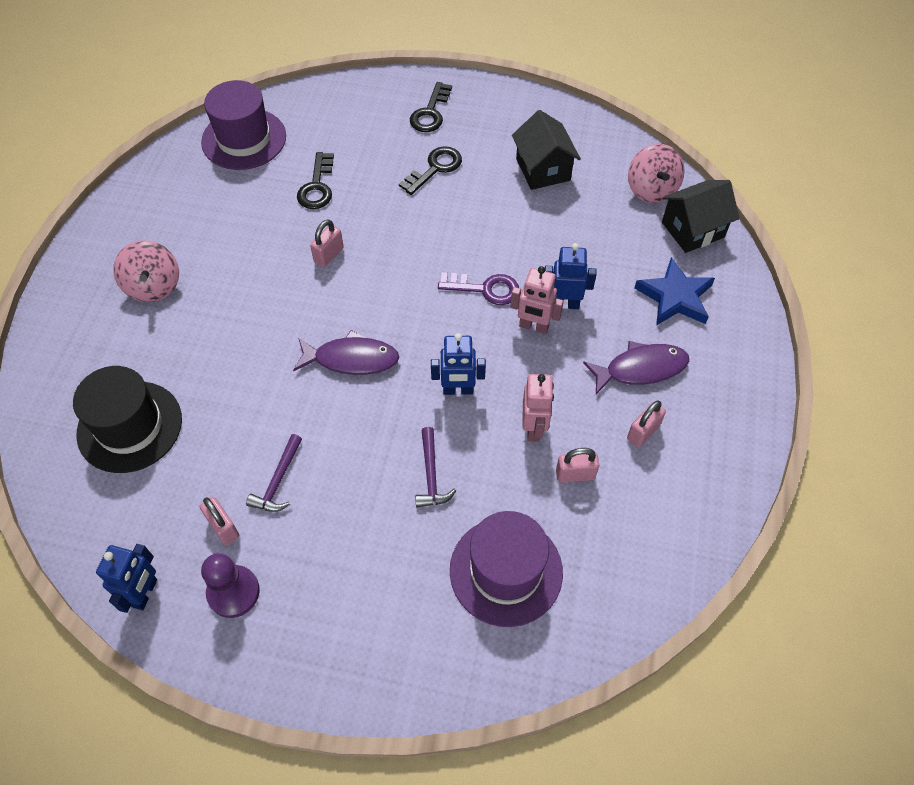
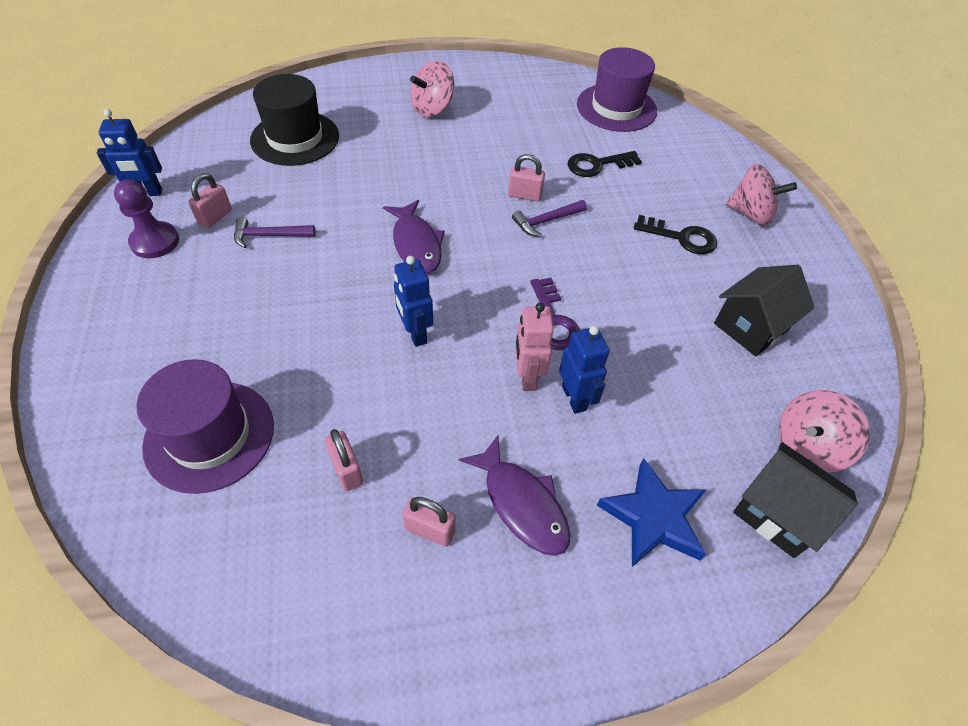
camera: 65 degrees right, 5 degrees down
black key [410,82,452,132] -> pink spinning top [726,164,797,226]
purple hammer [415,427,456,507] -> purple hammer moved to [512,200,587,237]
pink robot [522,374,554,442] -> none

